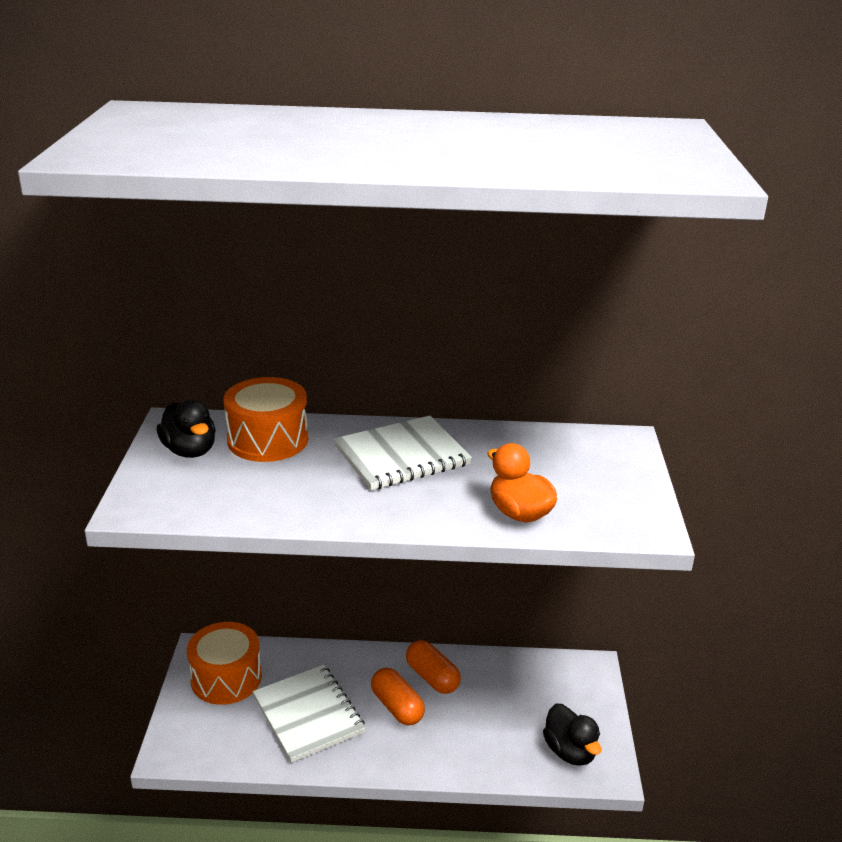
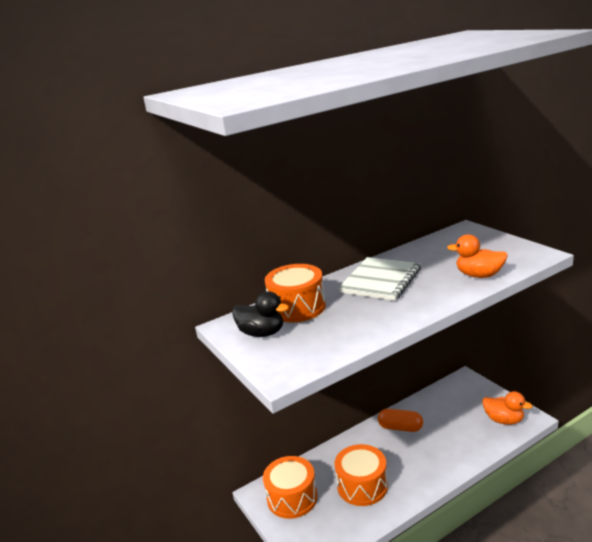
camera: 30 degrees left, 5 degrees down
white notebook [253,665,366,763] -> orange drum [335,444,388,506]
orange capsule [371,668,425,725] -> none
black duck [543,703,602,766] -> orange duck [483,391,533,425]

